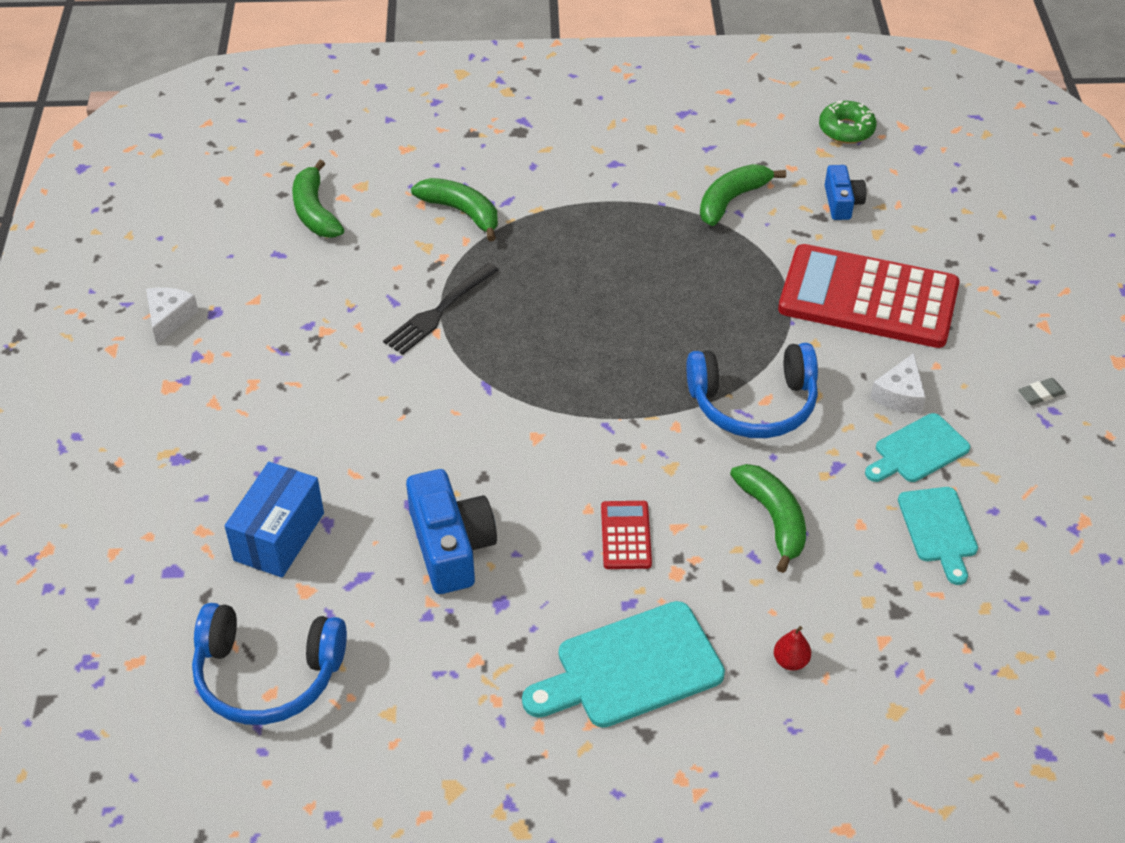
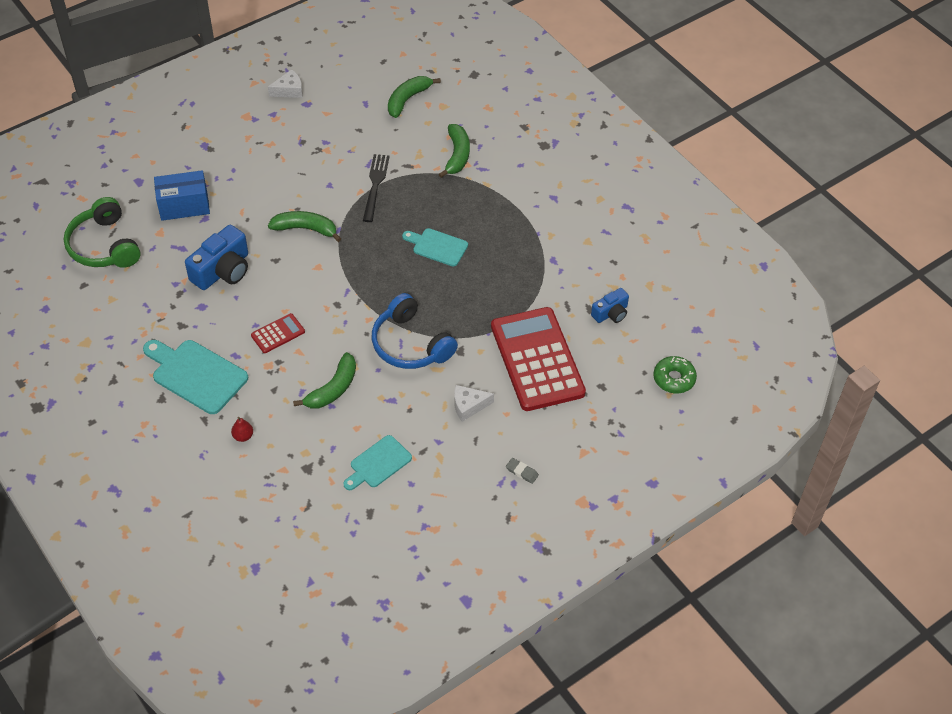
camera: 55 degrees right, 5 degrees up
blue headphones [192,603,347,725] -> green headphones [64,197,140,268]
black fork [383,263,499,355] -> black fork turned 90 degrees clockwise [363,154,390,222]
green banana [700,164,786,226] -> green banana moved to [268,211,341,242]
green donut [819,101,876,144] -> green donut moved to [653,356,697,393]
turquoise cutting board [865,413,970,482] -> turquoise cutting board moved to [402,228,468,266]

